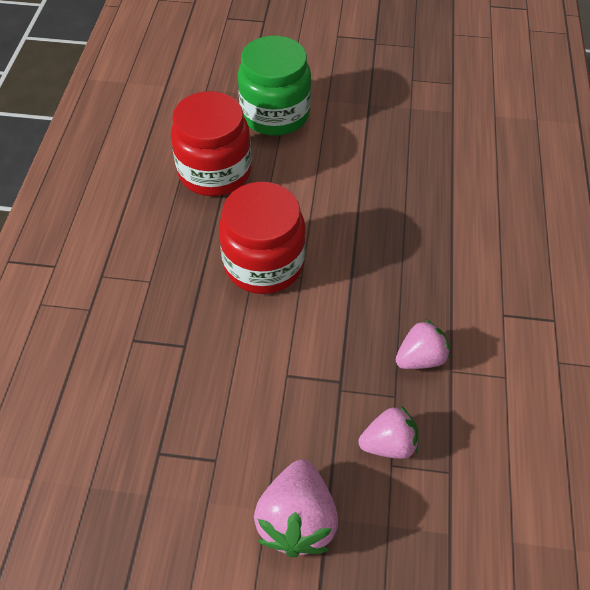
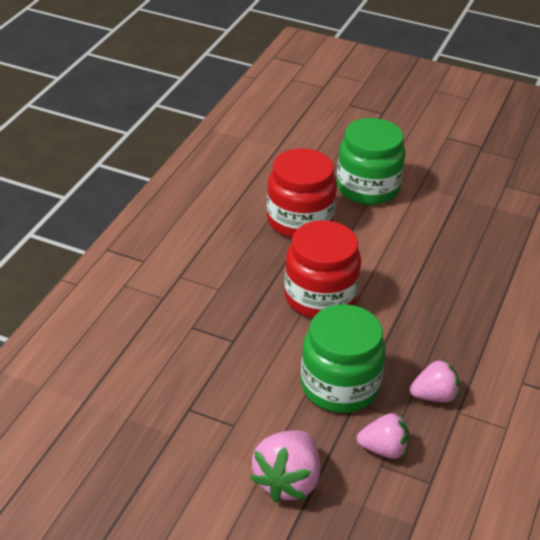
camera: 15 degrees right, 15 degrees down
none -> green jar [301,304,386,413]

